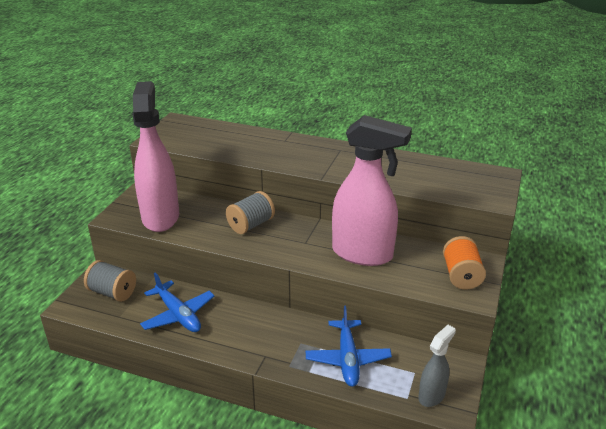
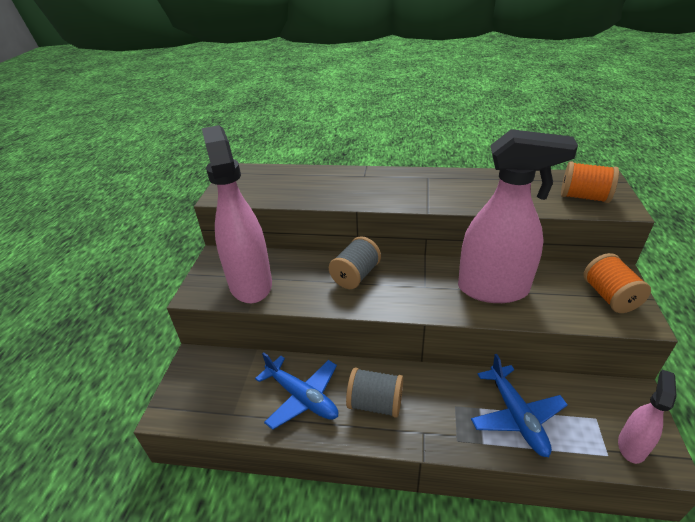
camera: 10 degrees left, 5 degrees up
grey spool [84,260,136,302] -> grey spool moved to [346,368,403,418]
grey spray bottle [418,325,456,407] -> pink spray bottle [618,370,677,464]
none -> orange spool [561,162,619,203]

